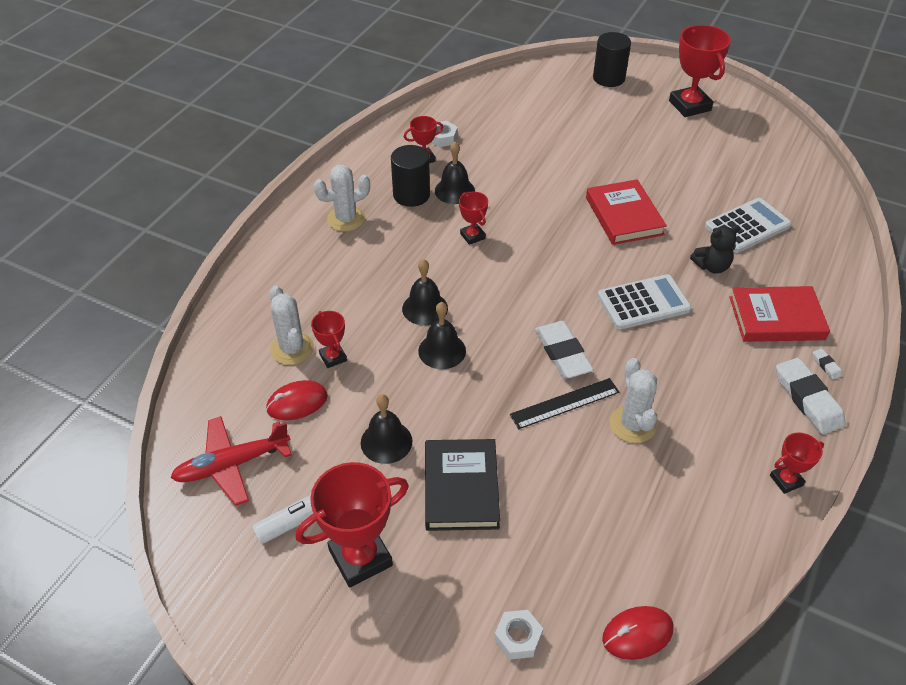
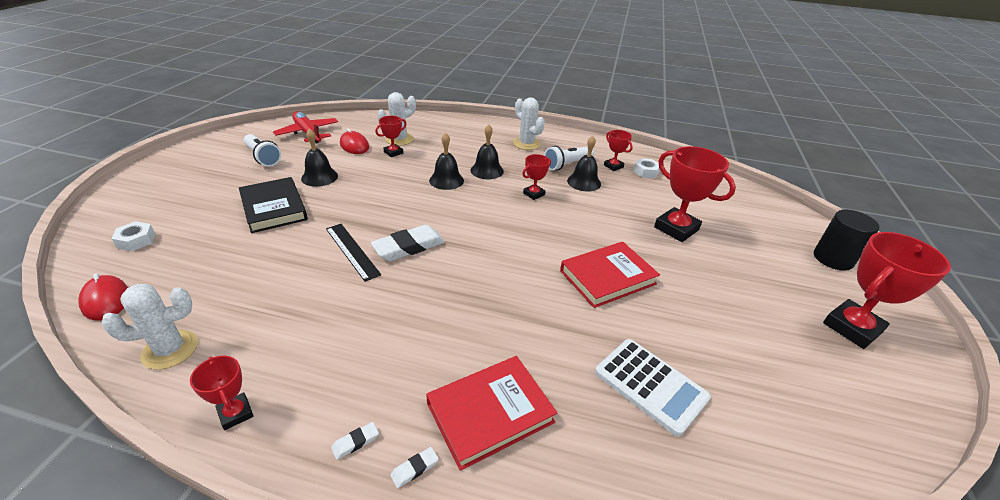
camera: 75 degrees right, 10 degrees down
red trophy [295,462,409,588] -> red trophy moved to [654,146,736,242]
black cylinder [391,145,430,207] -> white flashlight [544,146,594,170]
black bell [418,302,466,369] -> black bell moved to [471,124,504,179]
black book [425,439,500,531] -> black book turned 75 degrees clockwise [239,177,308,233]
white calculator [598,274,692,330] -> none
white cactus [609,358,657,443] -> white cactus moved to [101,284,198,370]
black teddy bear [690,225,740,274] -> none
red book [730,286,830,342] -> red book turned 75 degrees clockwise [426,356,557,471]
white eraser [776,358,846,434] -> white eraser [331,422,379,460], size x0.43

